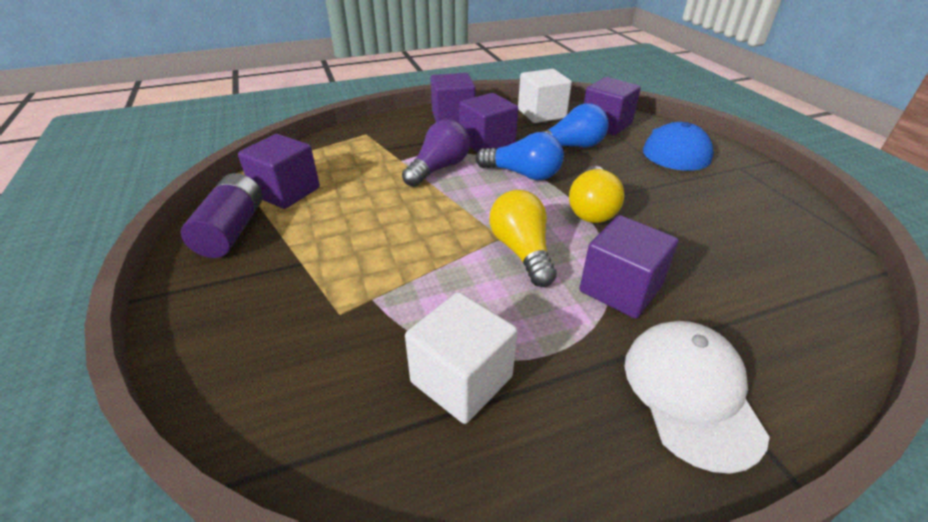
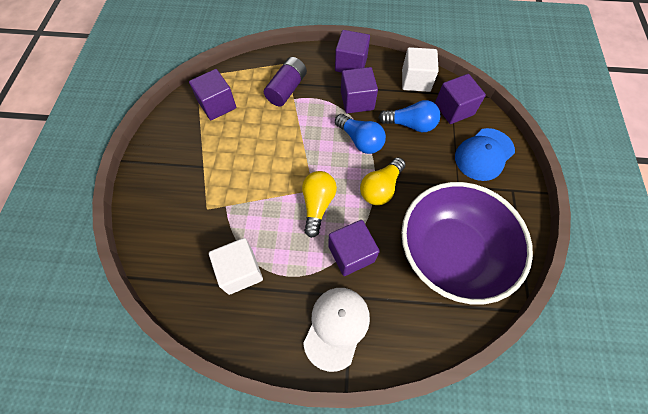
camera: 25 degrees right, 25 degrees up
purple battery [181,173,262,258] -> purple battery moved to [264,57,307,106]
purple light bulb [402,119,470,187] -> none
none -> purple bowl [401,182,533,304]

